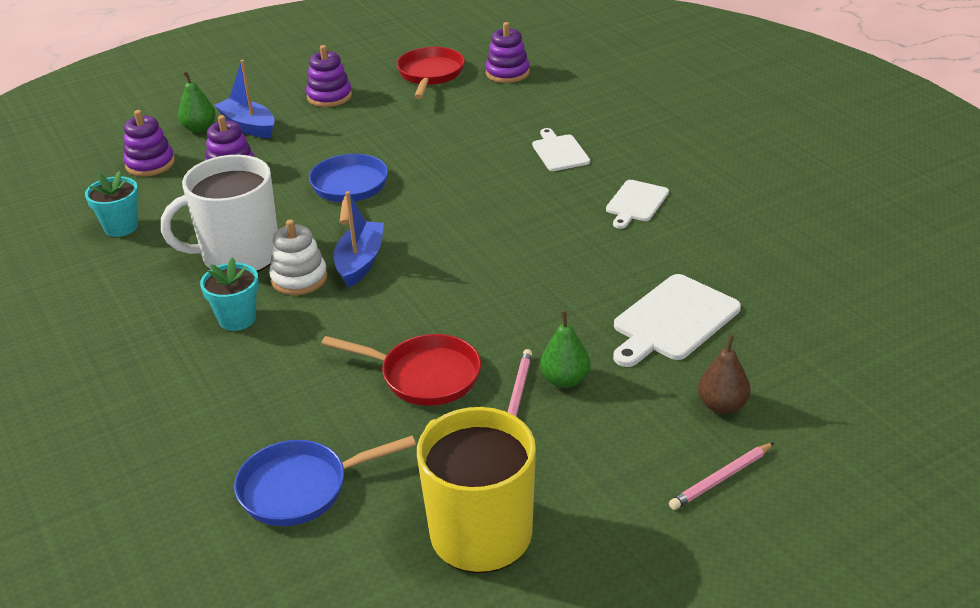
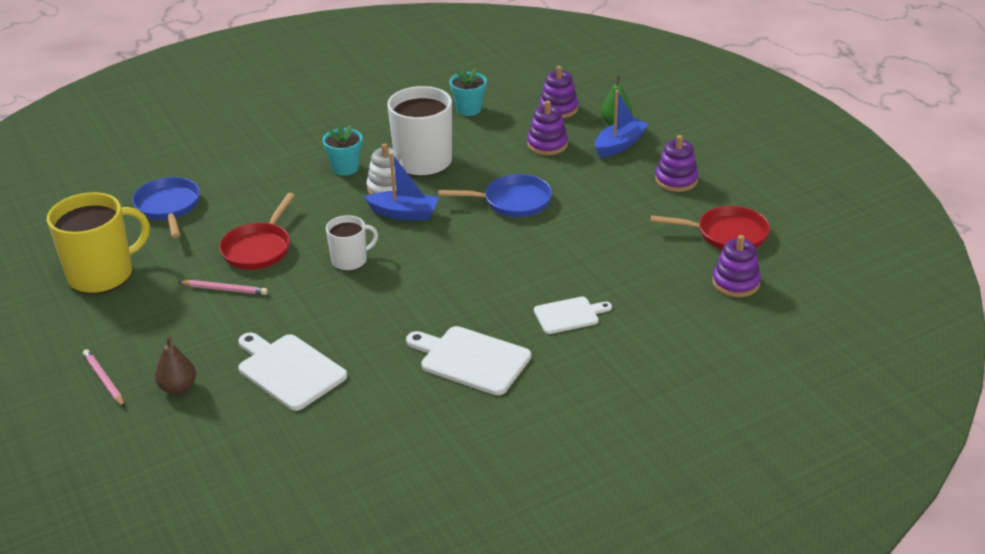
camera: 90 degrees right, 0 degrees up
green pear [540,310,590,388] -> none
white cutting board [606,180,669,229] -> white cutting board [406,326,531,395], size x1.59
none -> white mug [326,215,378,271]

